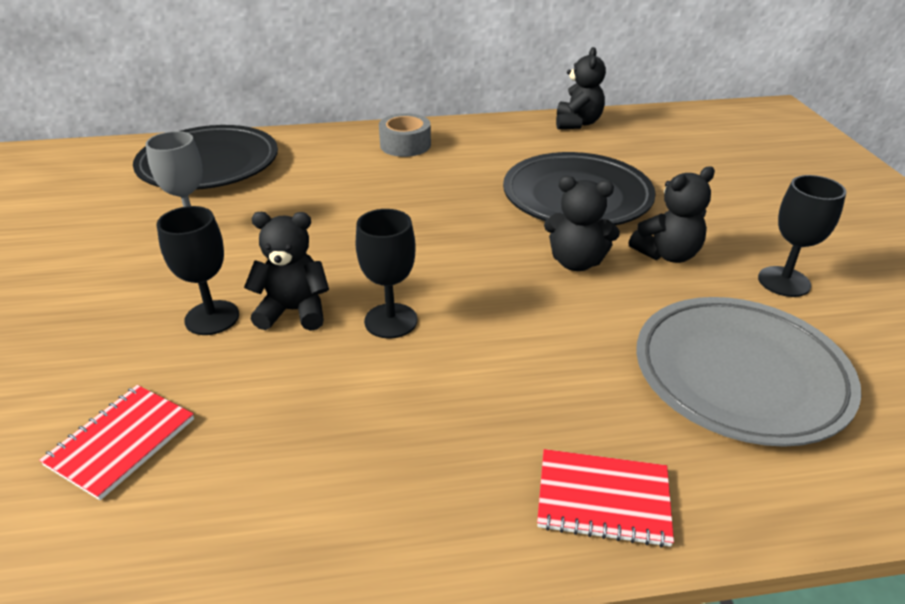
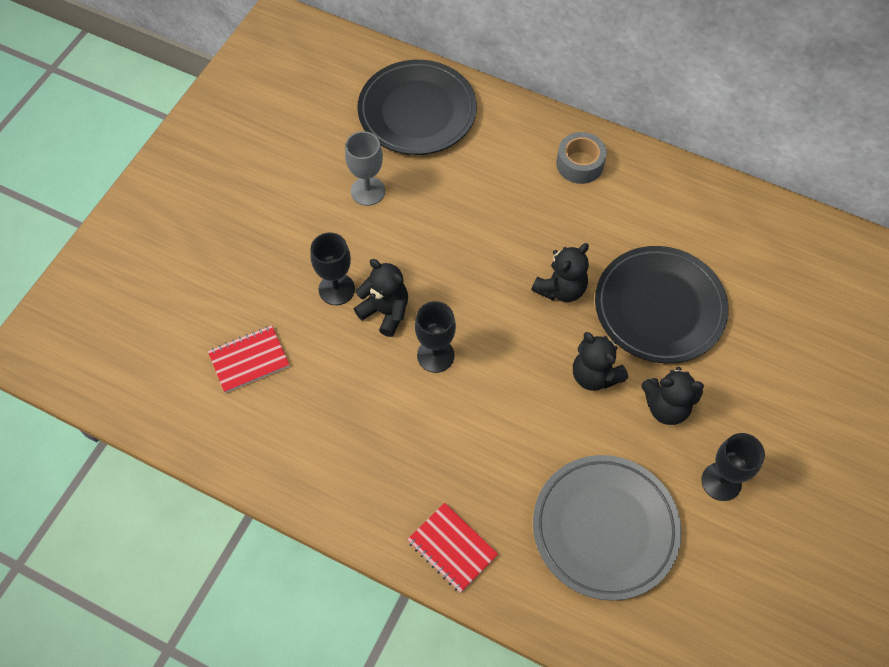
camera: 35 degrees right, 25 degrees up
black teddy bear [556,47,606,129] -> black teddy bear moved to [531,243,589,302]

